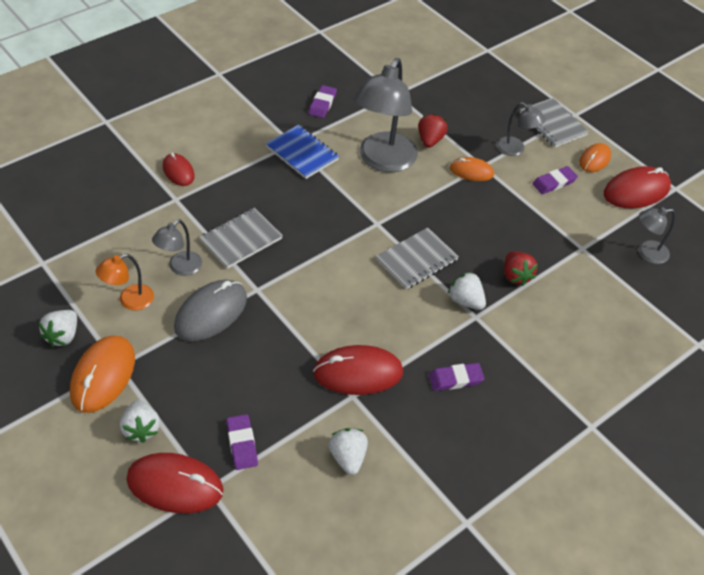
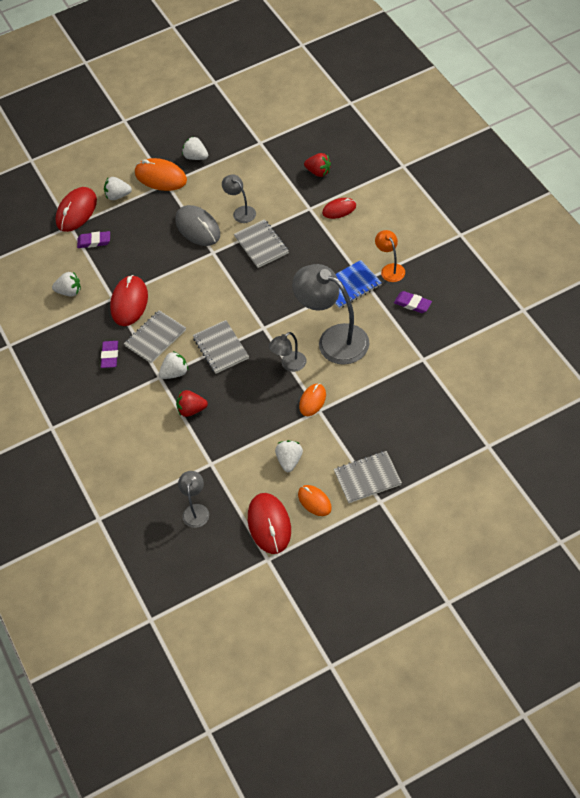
camera: 110 degrees right, 5 degrees up
orange lamp [96,254,154,310] -> orange lamp moved to [375,230,405,282]
red strawberry [418,114,448,148] -> red strawberry moved to [304,153,331,177]
grey lamp [496,102,546,156] -> grey lamp moved to [269,332,307,372]
purple eraser [533,166,578,194] -> white strawberry [275,440,303,472]
none -> grey notebook [124,310,186,363]

